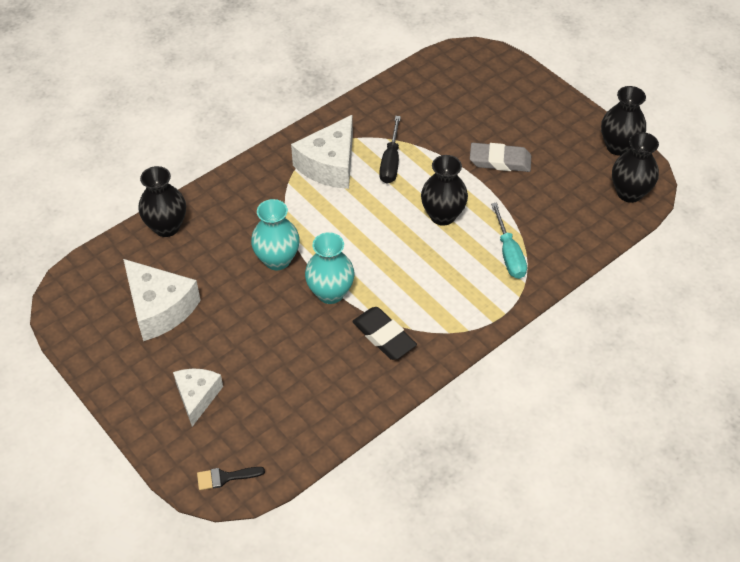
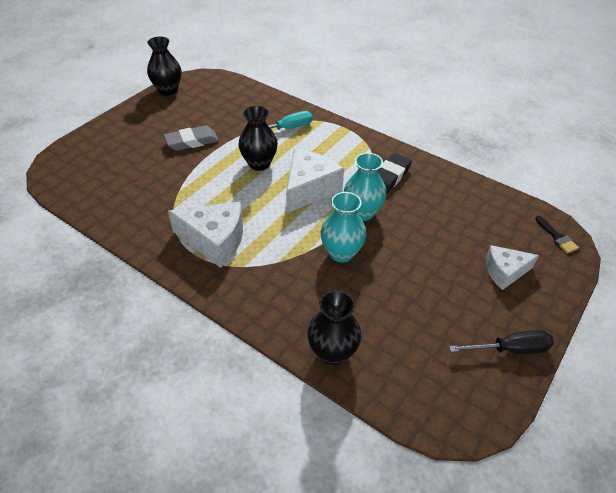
camera: 105 degrees left, 5 degrees down
white cheese [123,259,201,341] -> white cheese moved to [286,149,344,213]
black screwdriver [379,116,401,184] -> black screwdriver moved to [449,330,554,354]
grey eraser [470,143,531,172] -> grey eraser turned 75 degrees clockwise [164,125,219,151]
black vase [612,132,659,203] -> none

